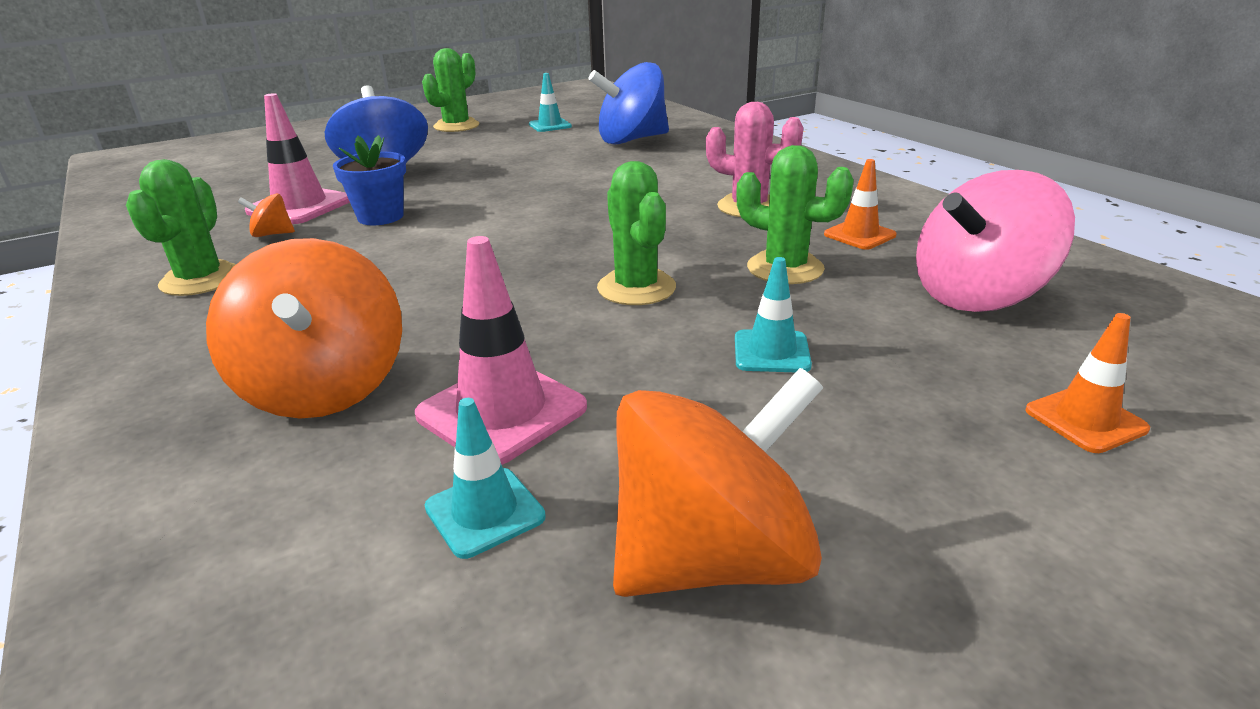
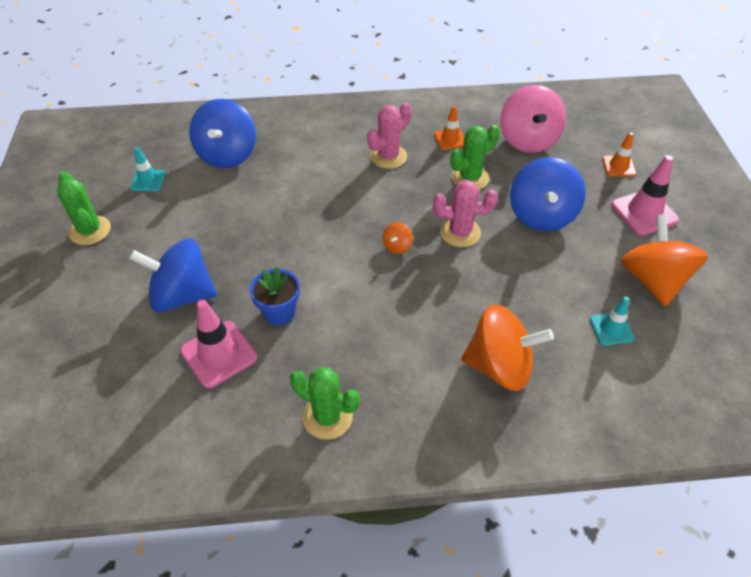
camera: 65 degrees left, 20 degrees up
orange spinning top [238,194,295,237] -> orange spinning top moved to [383,222,413,254]
pink traffic cone [415,236,587,465] -> pink traffic cone moved to [611,155,679,235]
green cactus [597,161,676,305] -> pink cactus [433,180,498,247]
turquoise traffic cone [735,257,812,372] -> blue spinning top [510,157,586,231]

